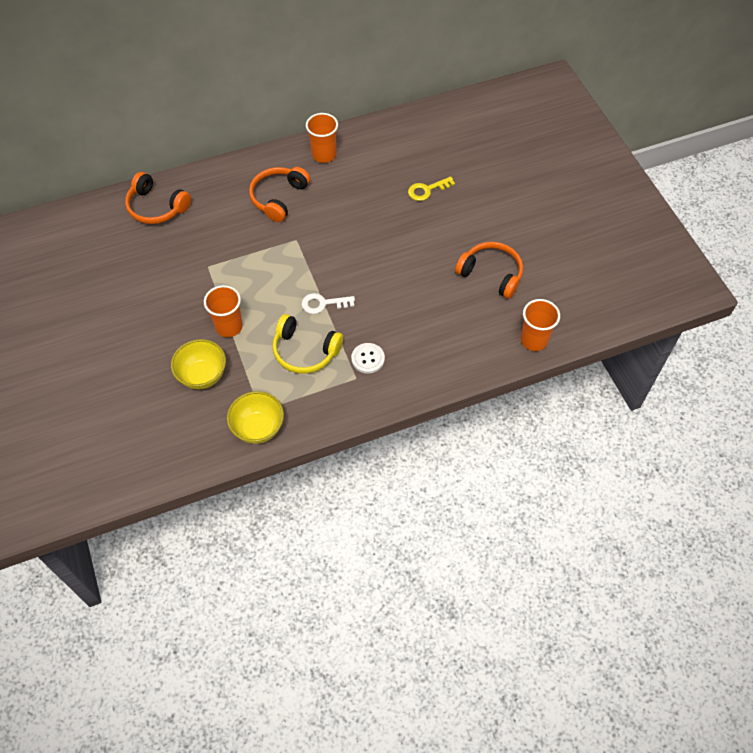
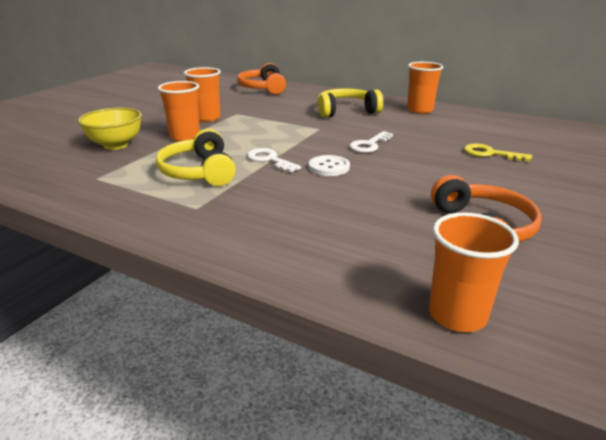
camera: 50 degrees right, 30 degrees down
yellow bowl [227,391,284,444] -> none
orange headphones [249,167,310,222] -> yellow headphones [317,88,383,118]
white button [351,343,385,374] -> white button moved to [309,155,350,176]
none -> orange cup [184,67,221,122]
none -> white key [349,131,393,153]

